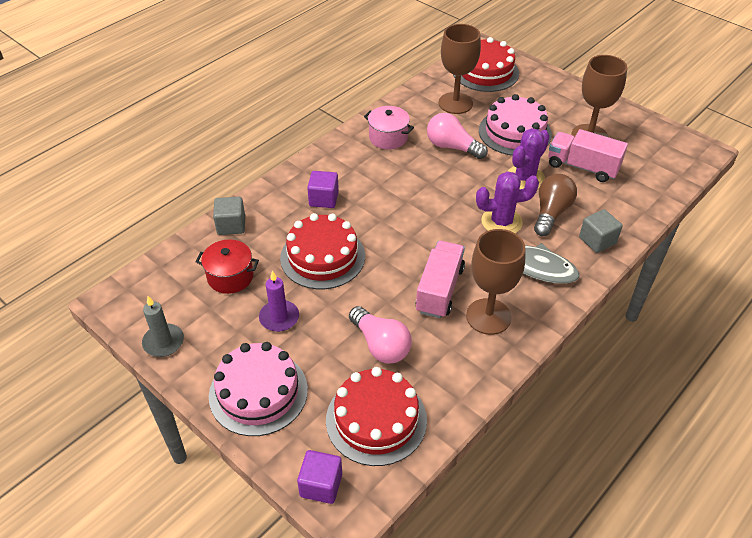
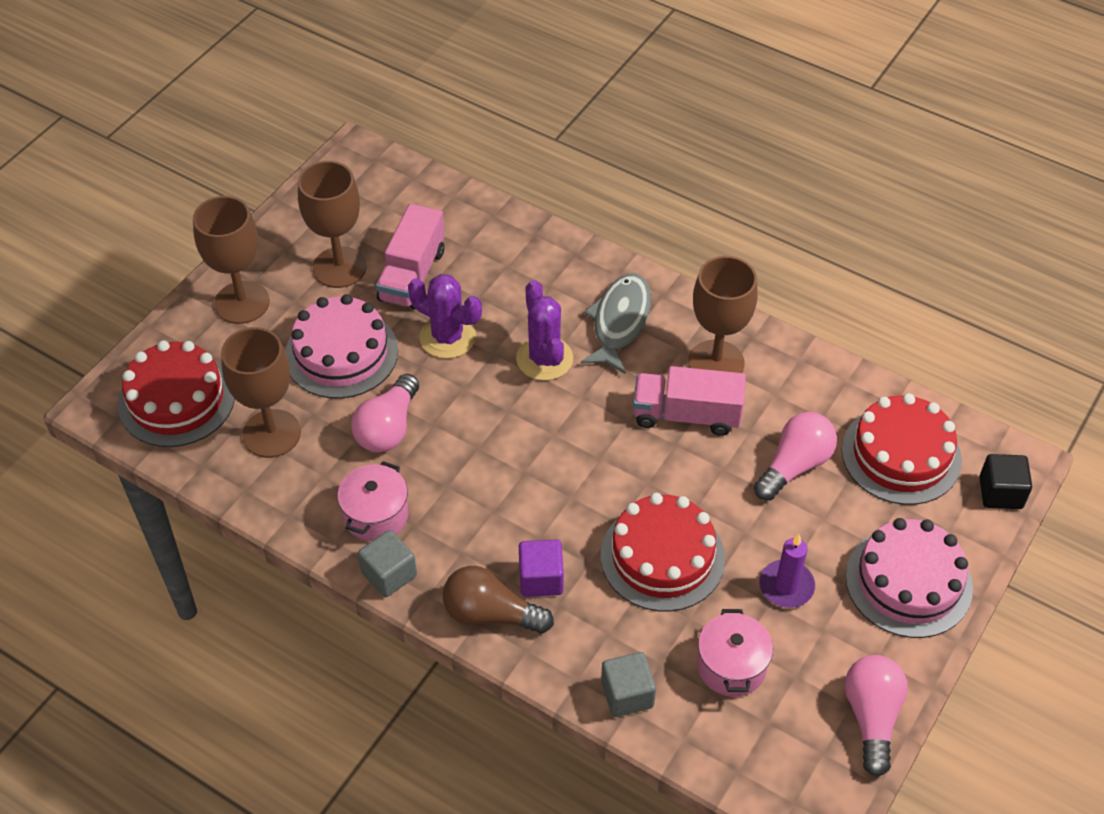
camera: 100 degrees left, 5 degrees up
grey candle [142,296,184,357] -> pink light bulb [845,655,908,777]
red pot [196,239,259,294] -> pink pot [697,609,773,697]
purple cube [297,450,342,504] -> black cube [979,454,1032,509]
brown light bulb [534,174,577,236] -> brown light bulb moved to [443,566,554,634]
grey cube [579,209,622,253] -> grey cube moved to [358,530,417,597]
none -> brown goblet [193,196,270,324]

